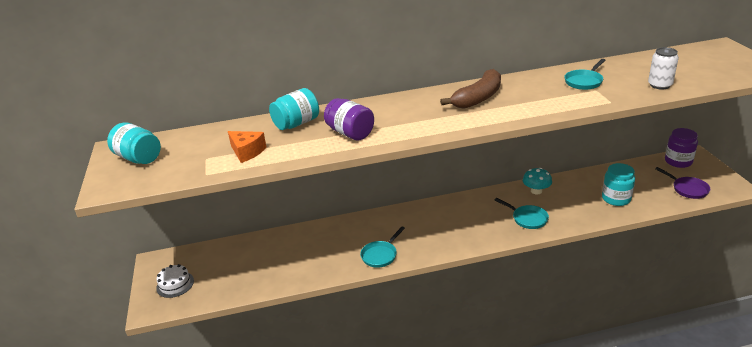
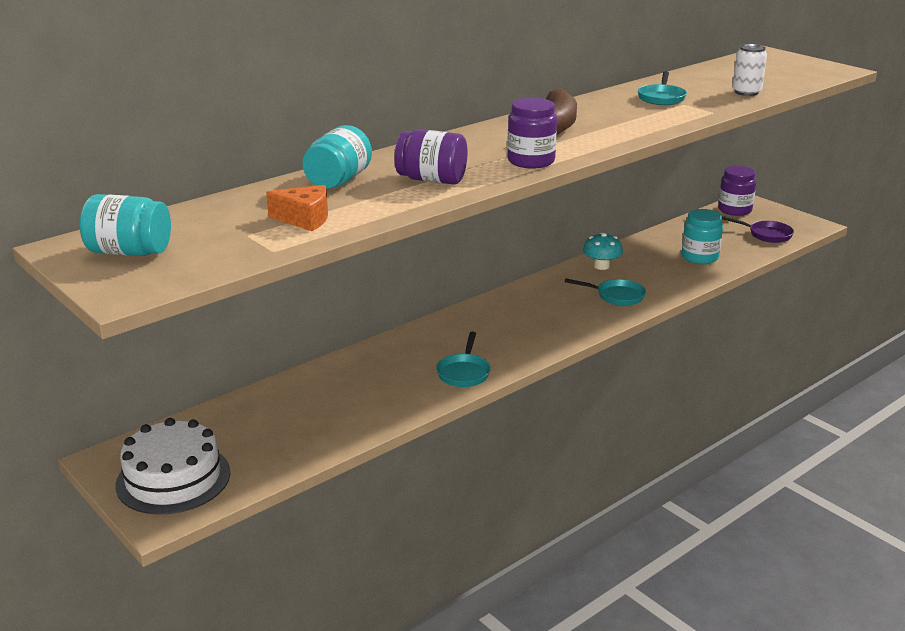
camera: 30 degrees left, 5 degrees down
white cake [156,264,194,298] -> white cake [115,418,230,515], size x1.78
none -> purple jar [507,98,557,168]

